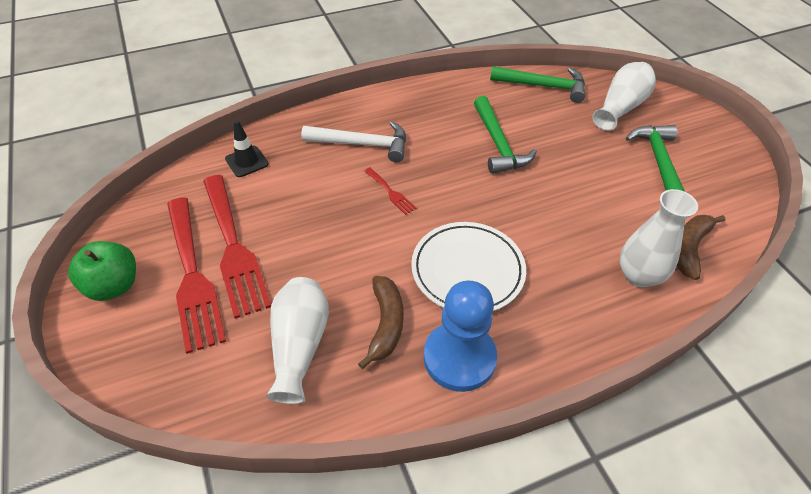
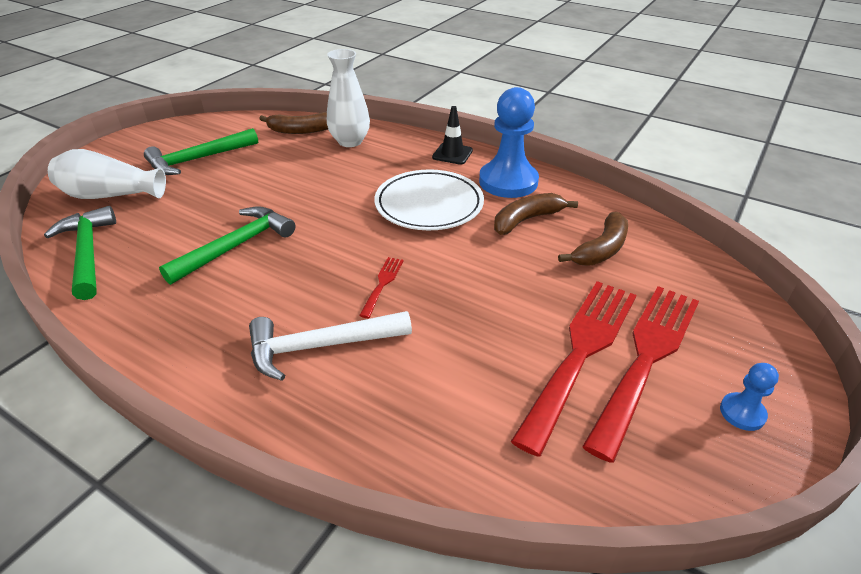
camera: 125 degrees left, 10 degrees down
green apple [68,241,136,301] -> blue pawn [720,363,779,431]
black traffic cone [225,120,269,177] -> black traffic cone moved to [432,106,473,165]
white vase [266,277,329,404] -> brown banana [558,212,628,266]
white hammer [301,121,406,163] -> white hammer turned 75 degrees counterclockwise [249,311,412,381]

